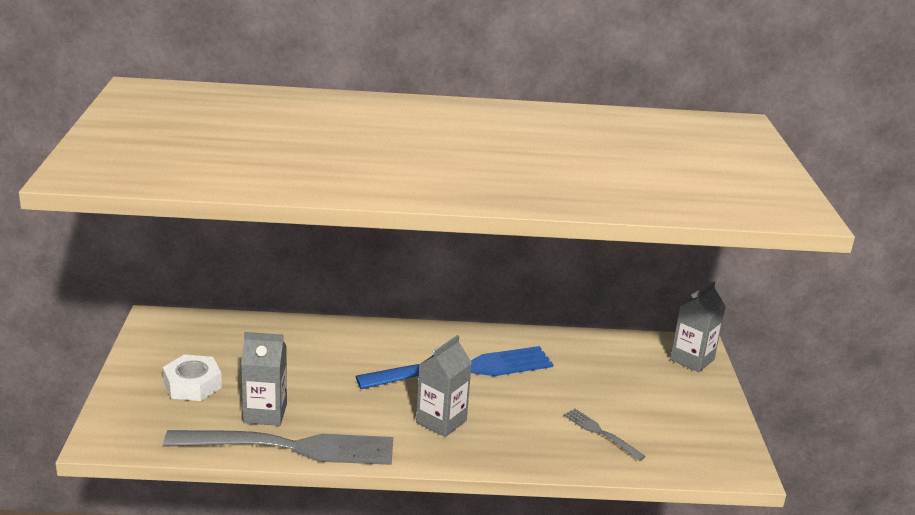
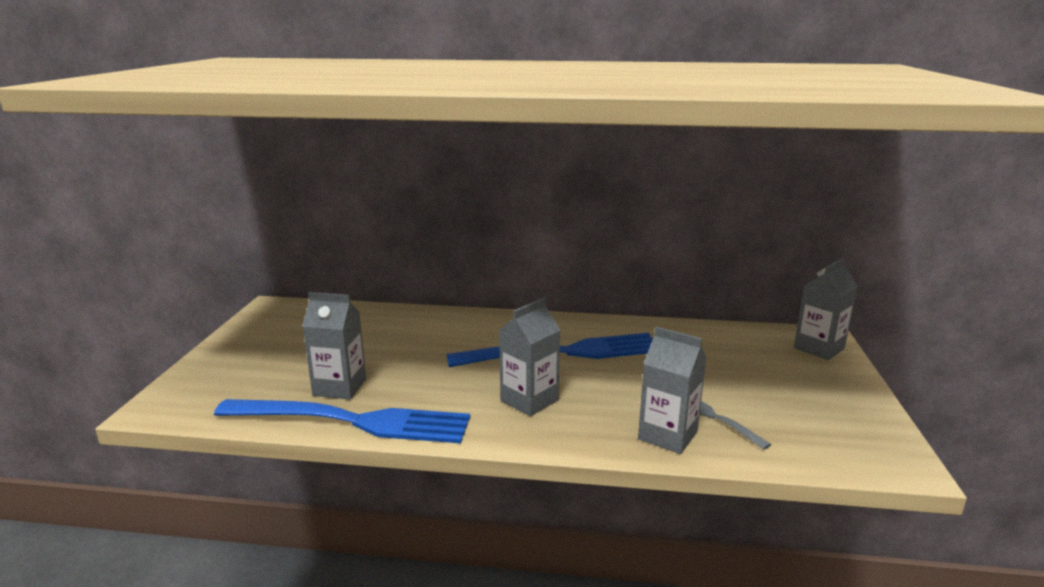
camera: 10 degrees right, 5 degrees down
white nut [163,354,222,401] -> none
grey fork [163,430,393,465] -> blue fork [214,399,470,443]
none -> grey carton [638,327,707,454]

